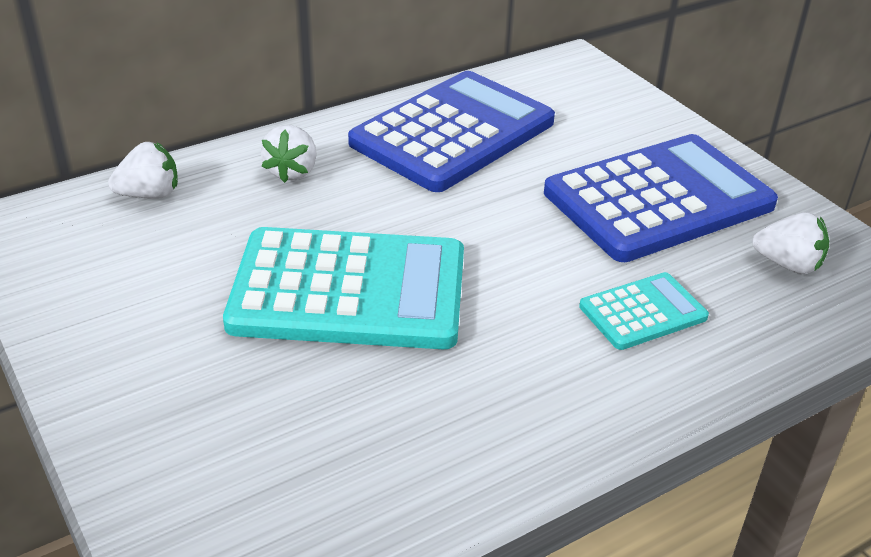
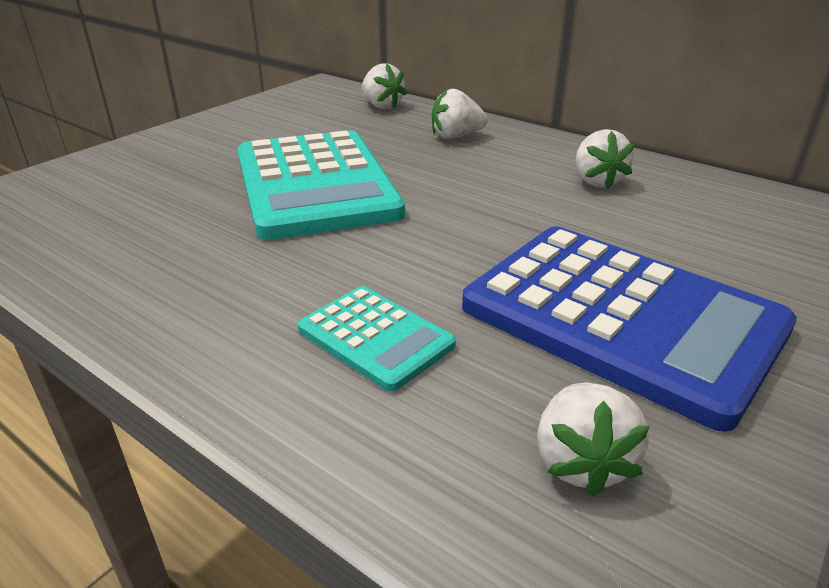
camera: 70 degrees right, 5 degrees down
blue calculator [348,71,555,192] -> white strawberry [576,129,634,189]

